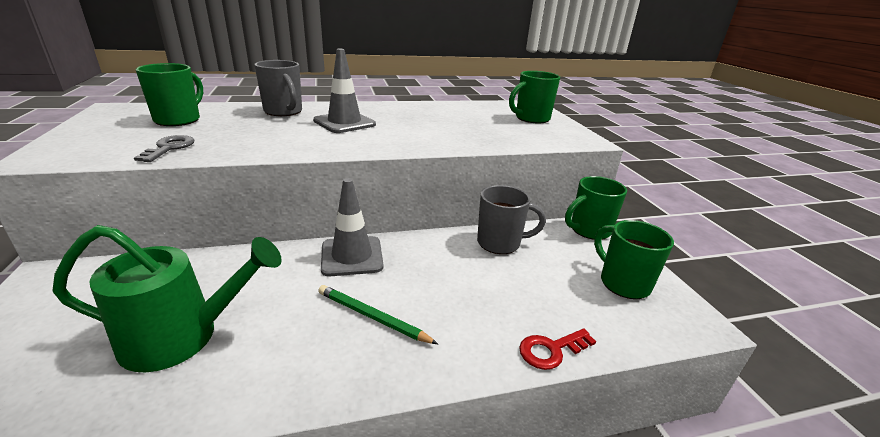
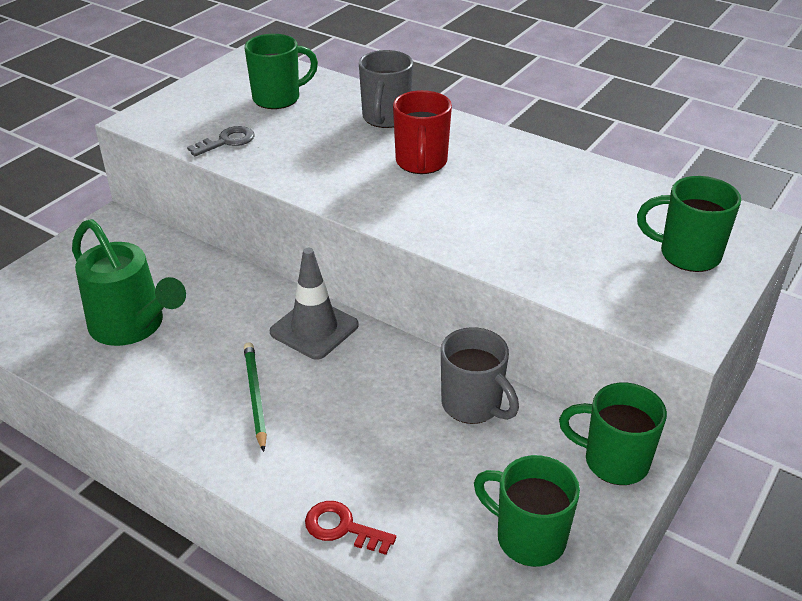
camera: 50 degrees right, 10 degrees up
grey traffic cone [313,49,376,133] -> red mug [393,90,452,174]
green mug [594,220,674,299] -> green mug turned 75 degrees counterclockwise [474,455,580,567]

